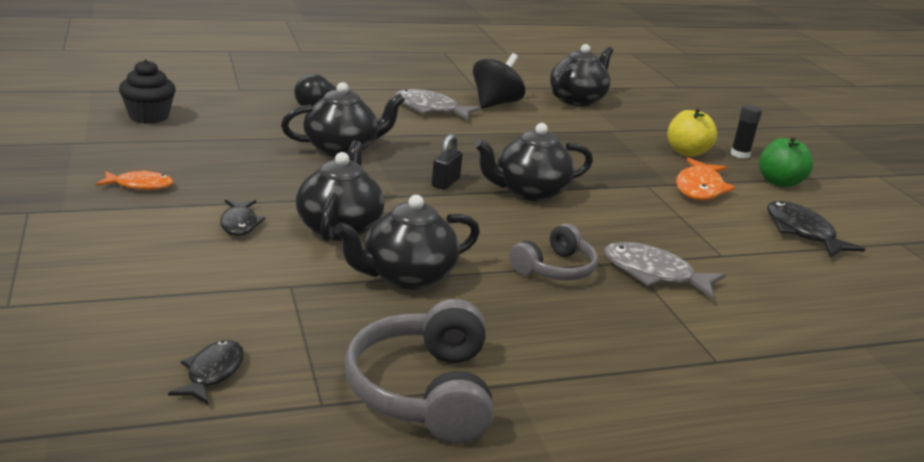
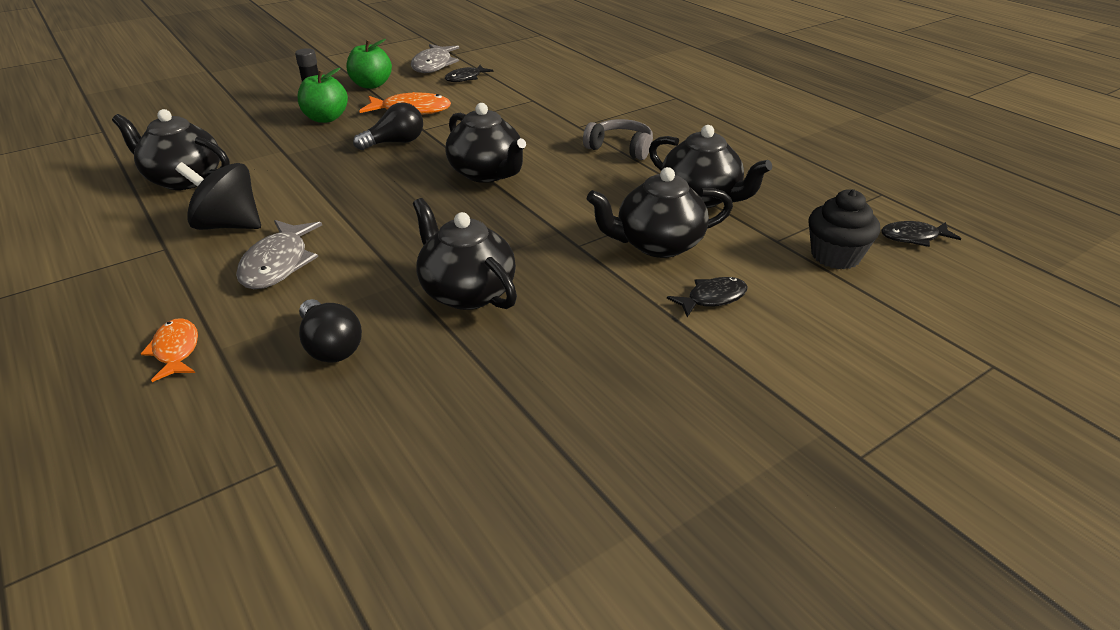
camera: 105 degrees left, 10 degrees up
orange fish [96,170,173,190] -> orange fish moved to [141,318,198,382]
black cupcake [119,60,176,124] -> black cupcake moved to [808,189,880,269]
grey headphones [345,299,494,444] -> none
black padlock [432,134,463,190] -> none
grey fish [604,242,726,299] -> grey fish moved to [411,44,459,73]
yellow apple [667,107,717,157] -> green apple [298,68,348,123]
black fish [767,201,865,257] -> black fish [445,65,493,82], size x0.64
none -> black light bulb [353,102,423,150]

